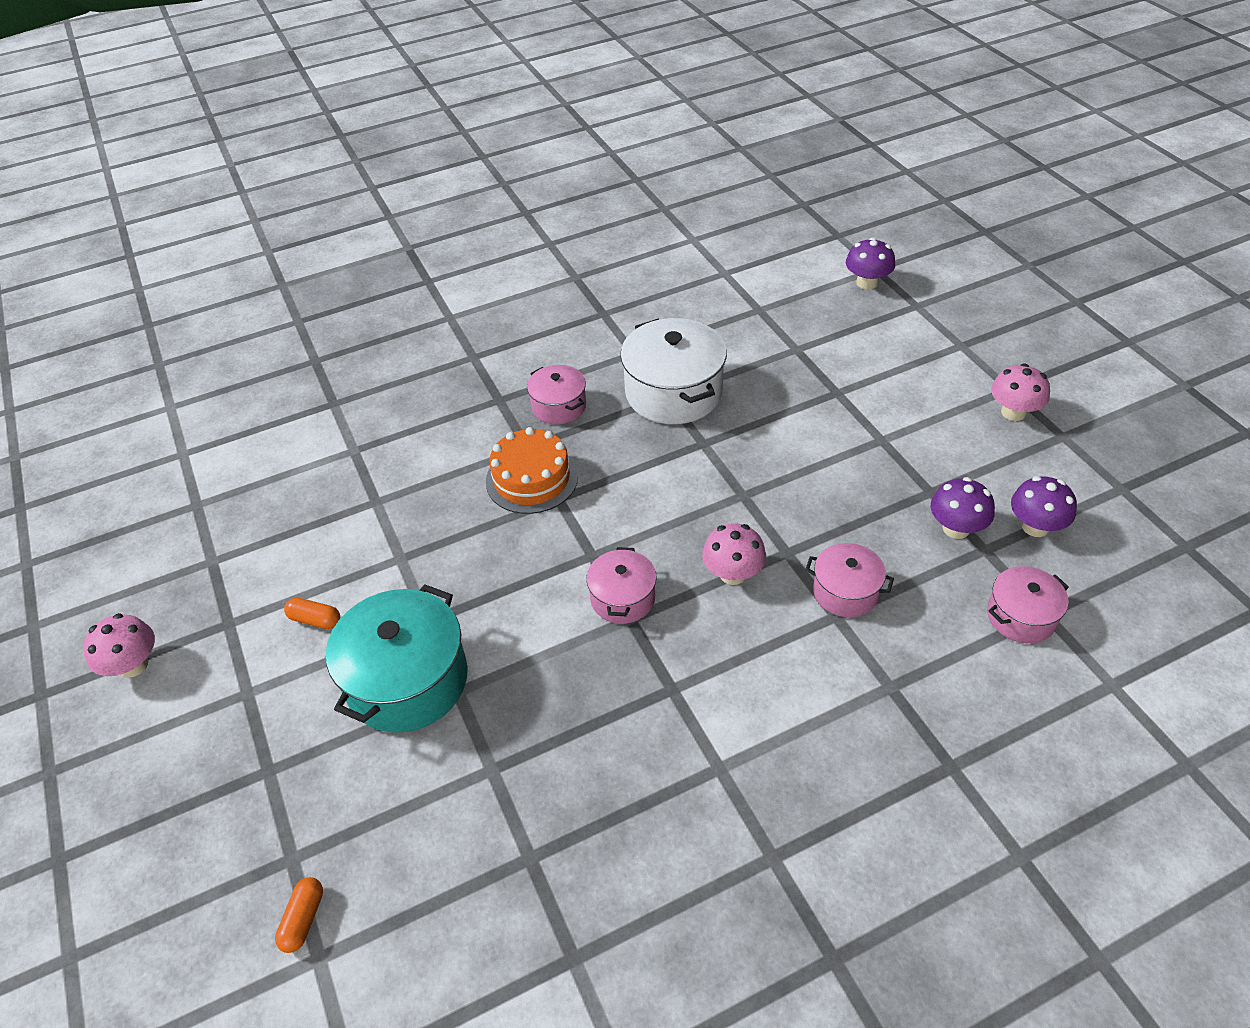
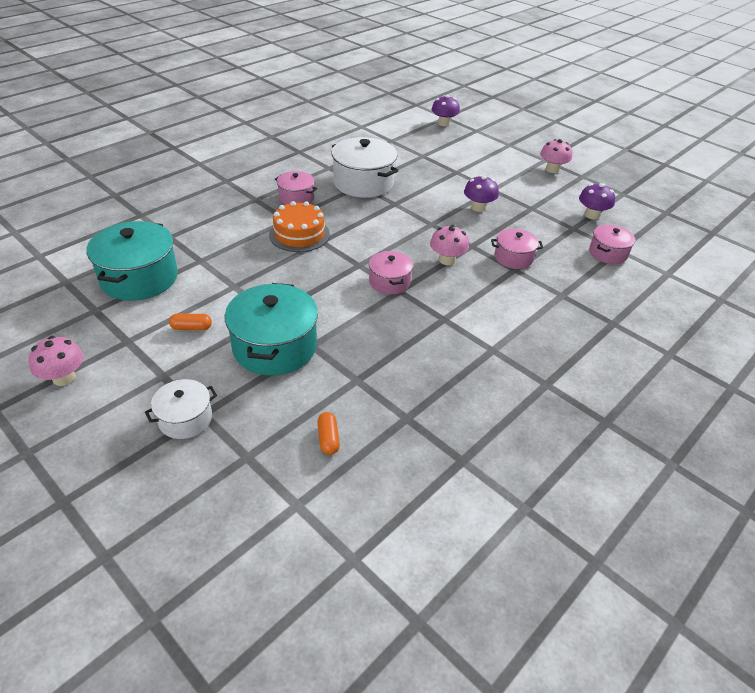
camera: 25 degrees left, 5 degrees down
orange capsule [275,877,323,953] -> orange capsule moved to [317,412,340,455]
purple mushroom [931,477,995,539] -> purple mushroom moved to [464,175,499,212]
none -> turquoise pot [87,221,178,301]
none -> white pot [145,379,217,439]

